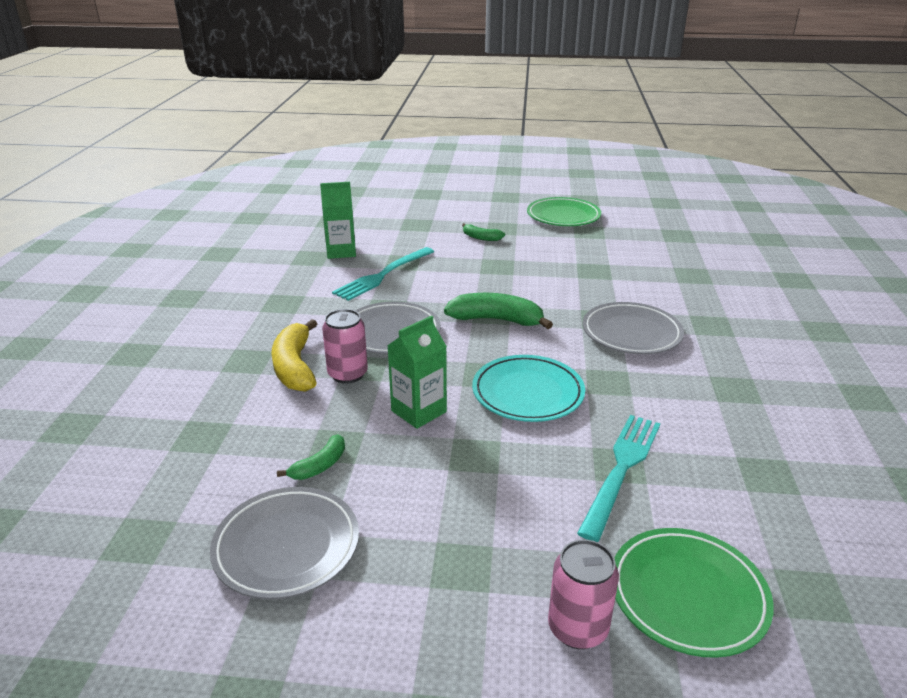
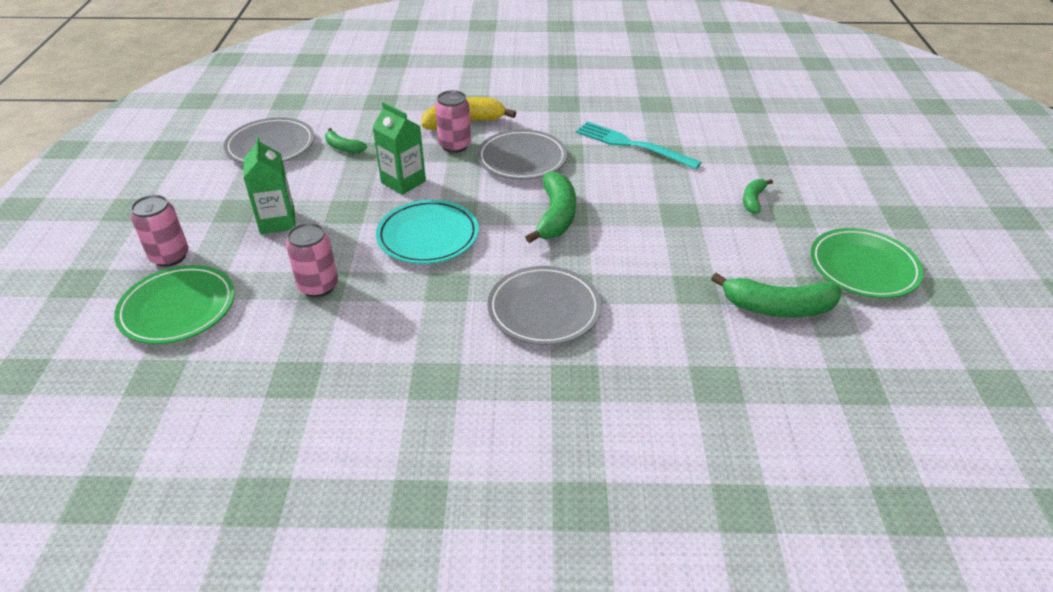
camera: 85 degrees right, 10 degrees up
green carton [320,182,356,259] -> green carton moved to [243,136,296,234]
turquoise fork [577,415,660,542] -> pink can [286,223,338,297]
none -> green banana [711,273,841,317]

